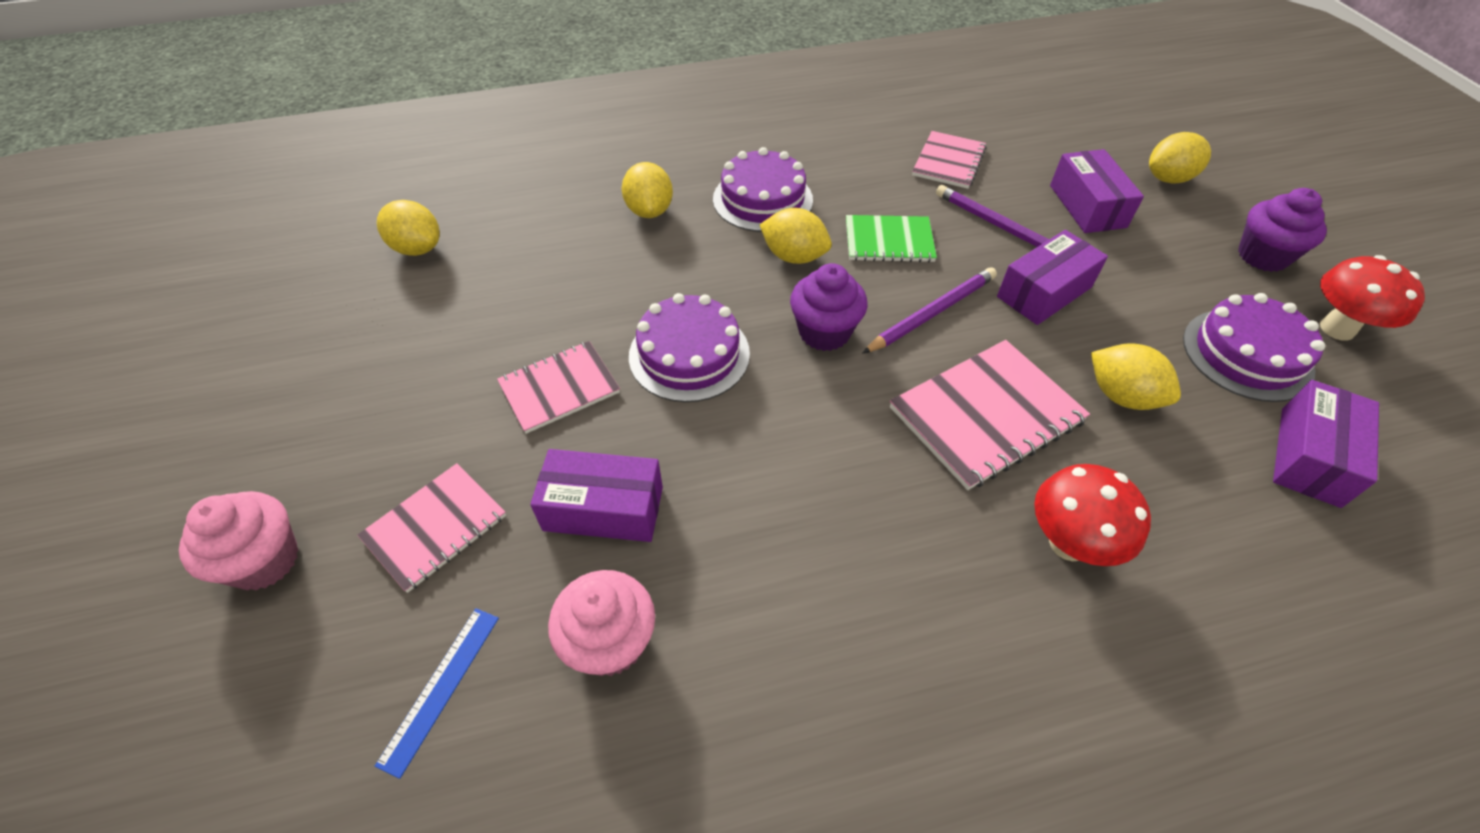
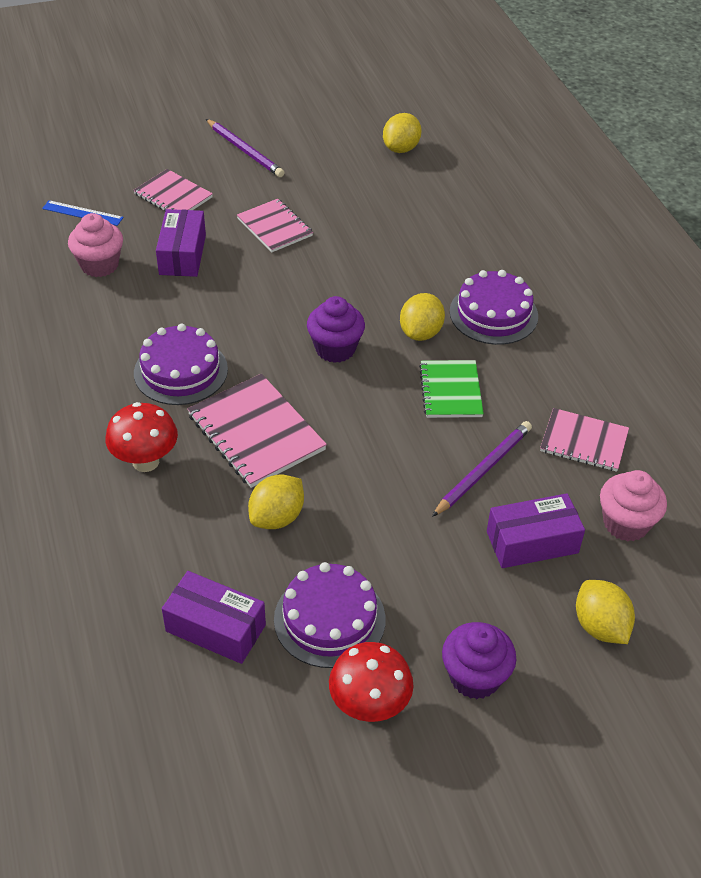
camera: 85 degrees right, 5 degrees down
pink cupcake [179,491,298,590] -> pink cupcake moved to [600,470,667,541]
yellow lemon [622,162,673,218] -> none
purple cake [629,293,750,402] -> purple cake moved to [134,324,228,405]
purple pencil [862,267,997,354] -> purple pencil moved to [206,119,285,177]
purple box [997,230,1108,325] -> none

